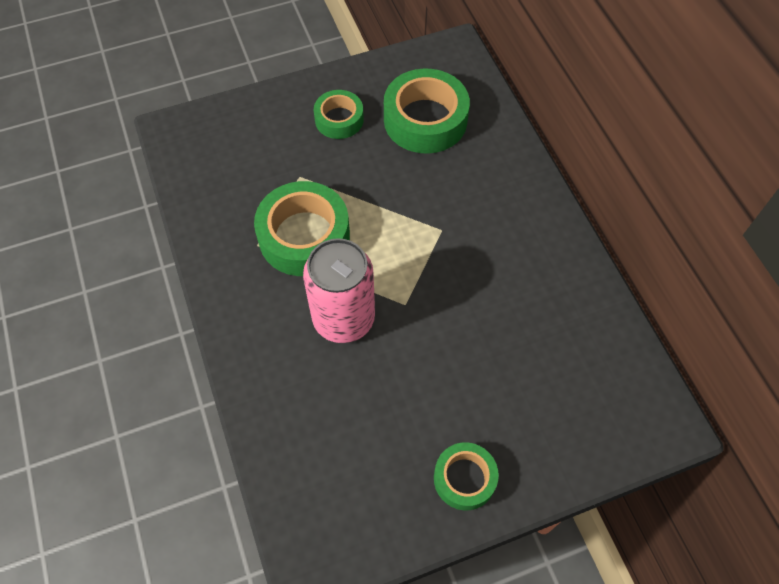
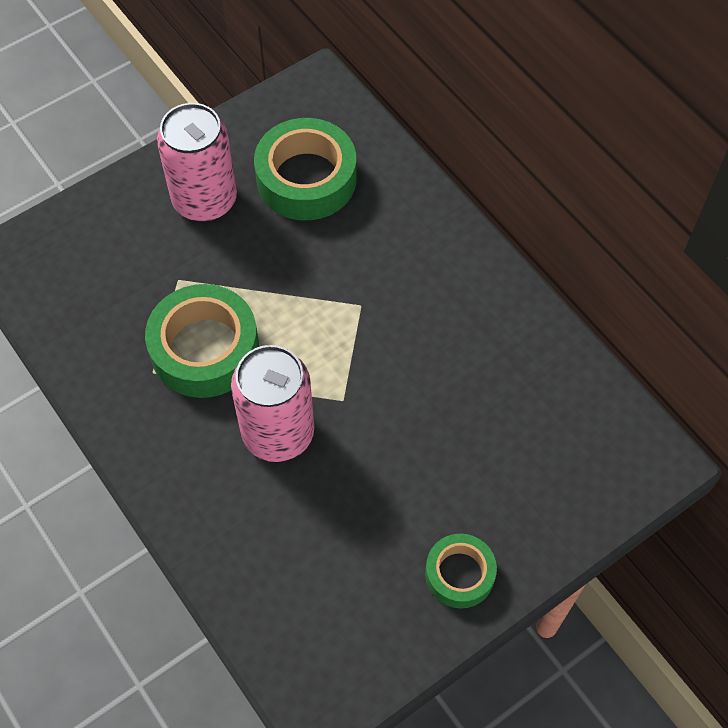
camera: 15 degrees left, 0 degrees up
green tape [314,90,364,139] -> pink can [157,103,237,222]

